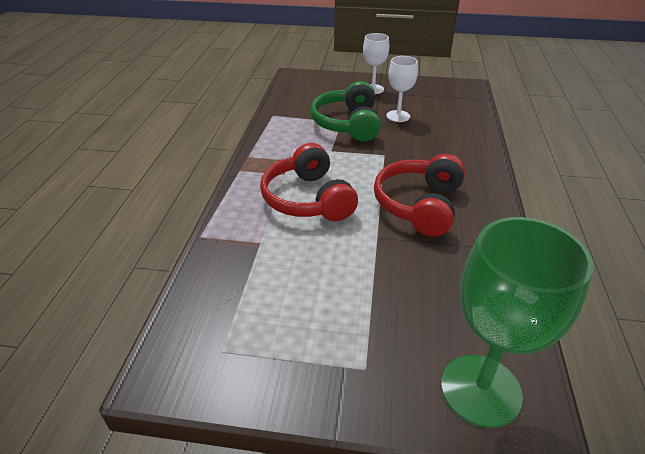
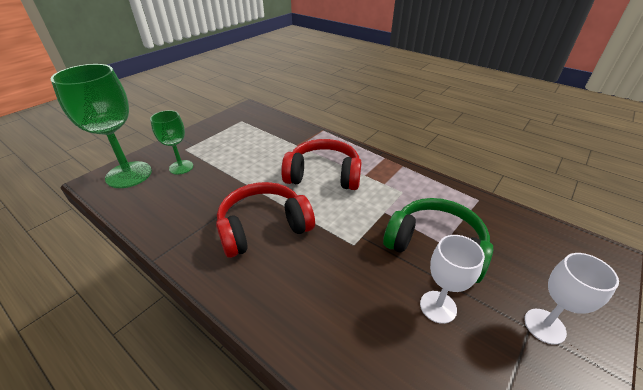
camera: 120 degrees right, 0 degrees up
red headphones [374,154,465,236] -> red headphones turned 75 degrees counterclockwise [216,182,315,258]
none -> green goblet [150,110,193,174]

